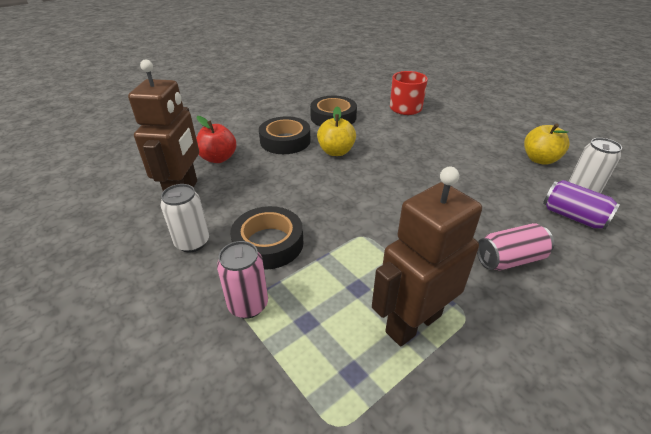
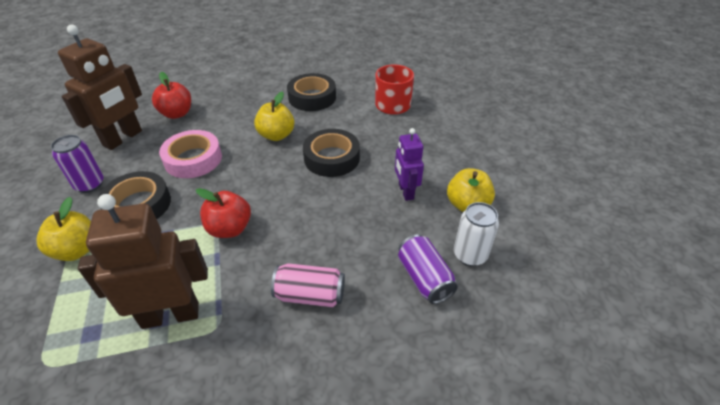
camera: 25 degrees right, 5 degrees up
white can [160,184,209,253] -> purple can [51,135,104,193]
pink can [217,241,268,319] -> yellow apple [37,197,91,261]
black tape [259,116,311,154] -> black tape moved to [303,129,360,177]
none -> pink tape [159,130,222,178]
none -> red apple [196,188,251,238]
none -> purple robot [395,128,424,201]

